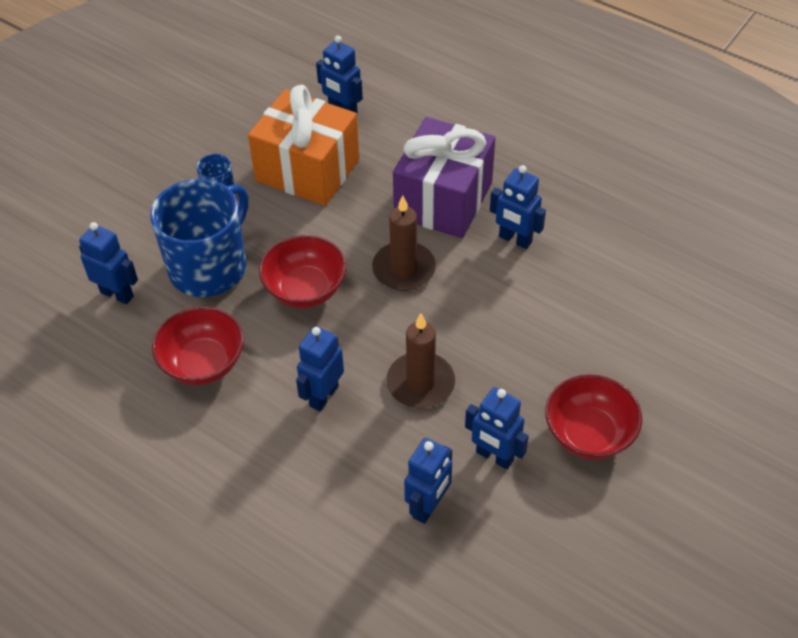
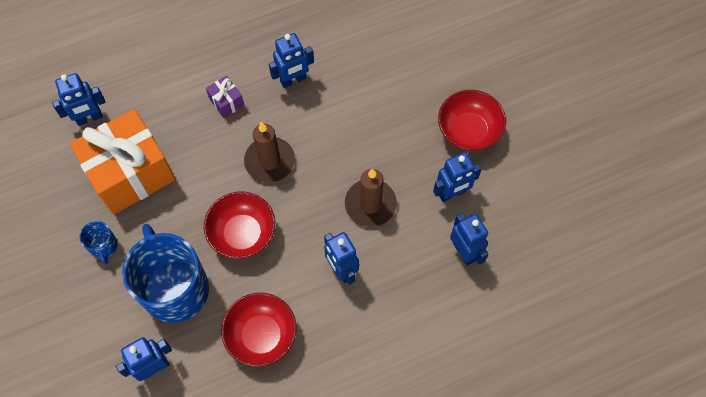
camera: 60 degrees left, 15 degrees up
purple gift [393,117,495,238] -> purple gift [206,76,244,118], size x0.41

